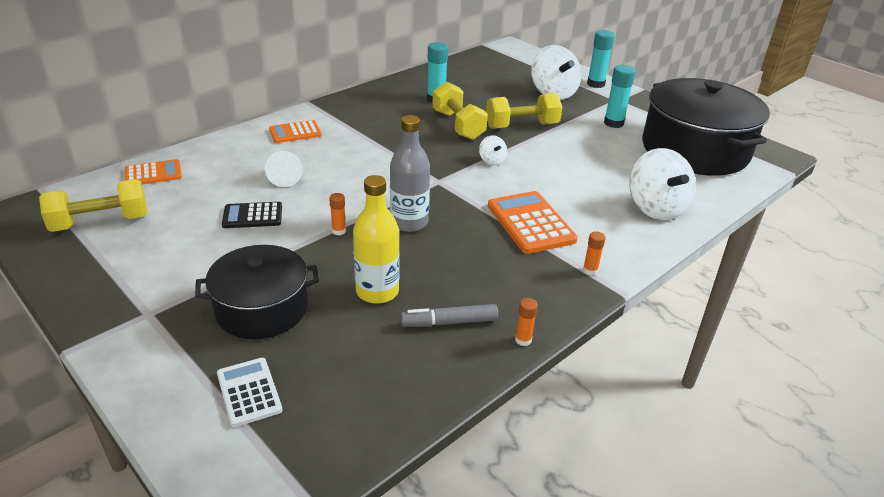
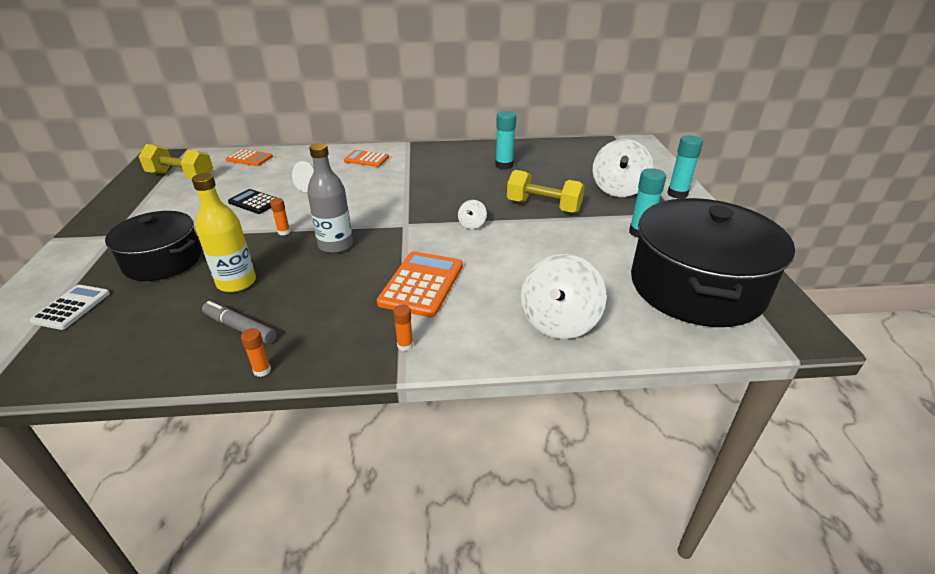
camera: 40 degrees right, 0 degrees up
yellow dumbbell [432,81,488,140] -> none

